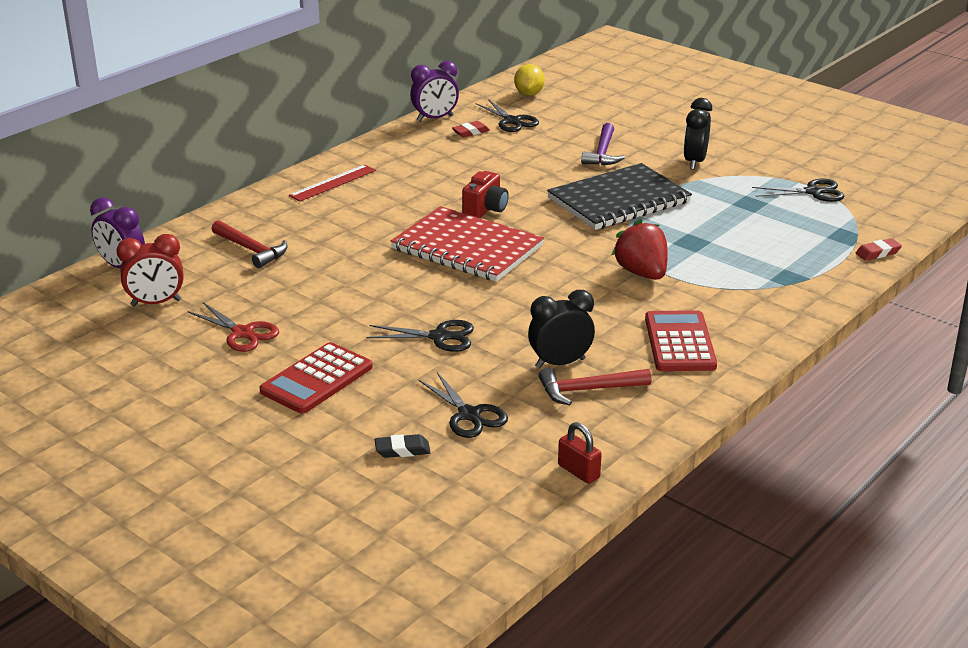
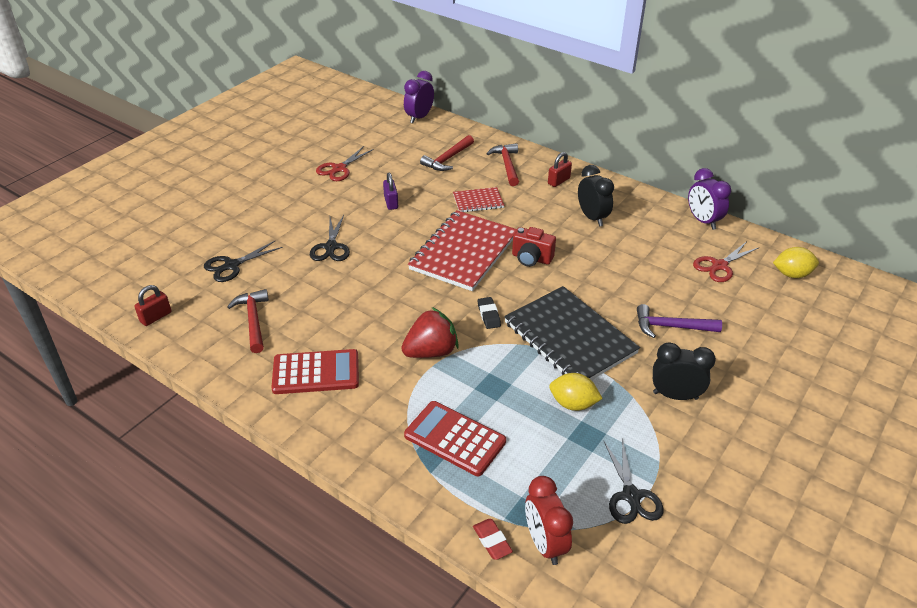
camera: 85 degrees right, 10 degrees up
red clock [116,234,184,307] -> red clock moved to [525,476,573,565]
red calculator [260,342,373,414] -> red calculator moved to [404,401,506,476]
red ruler [289,165,376,201] -> red padlock [548,152,572,187]
black eraser [375,434,430,458] -> black eraser moved to [478,297,501,329]
red eraser [452,121,490,137] -> none
black scissors [476,99,539,132] -> red scissors [693,241,760,282]
black clock [528,290,595,369] -> black clock moved to [578,165,614,227]
none -> purple padlock [383,172,398,210]
none -> red notebook [453,187,504,212]
none -> red hammer [486,143,519,186]
none -> yellow lemon [549,373,603,411]

